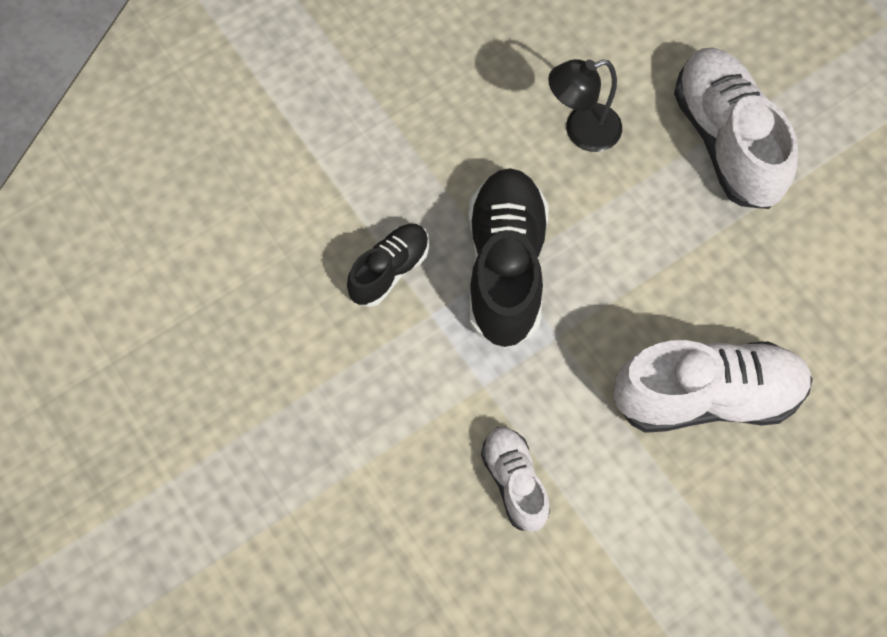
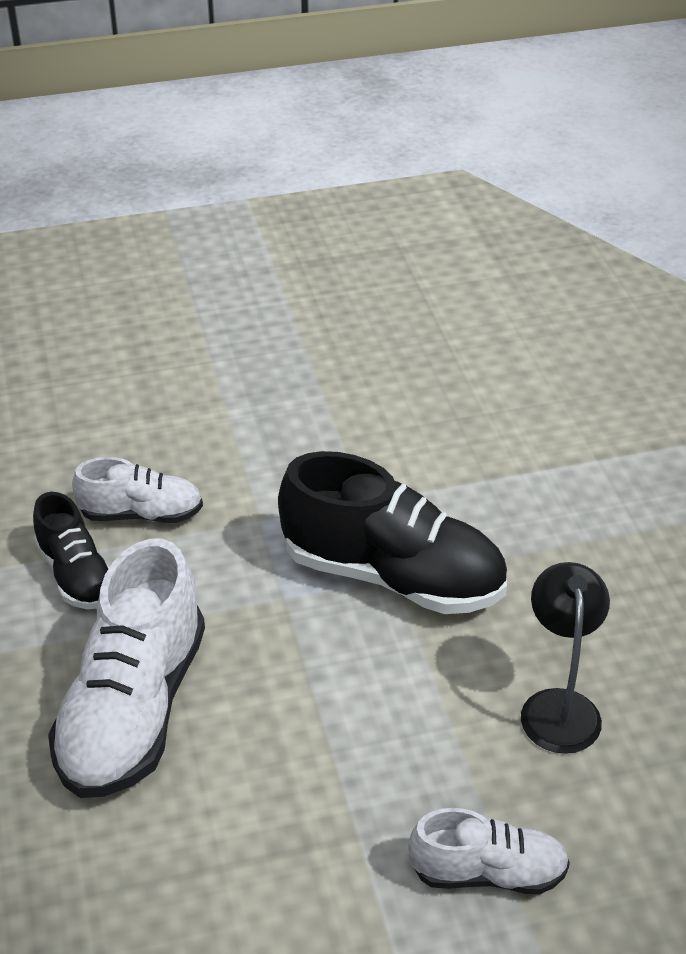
camera: 110 degrees right, 25 degrees down
black shoe [347,224,429,307] -> black shoe moved to [33,492,109,609]
white shoe [674,48,798,209] -> white shoe [408,808,570,894], size x0.55

